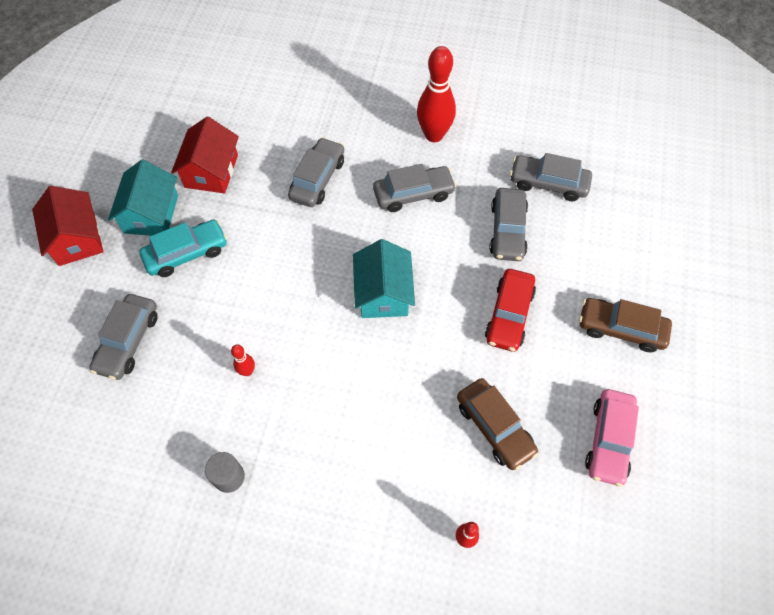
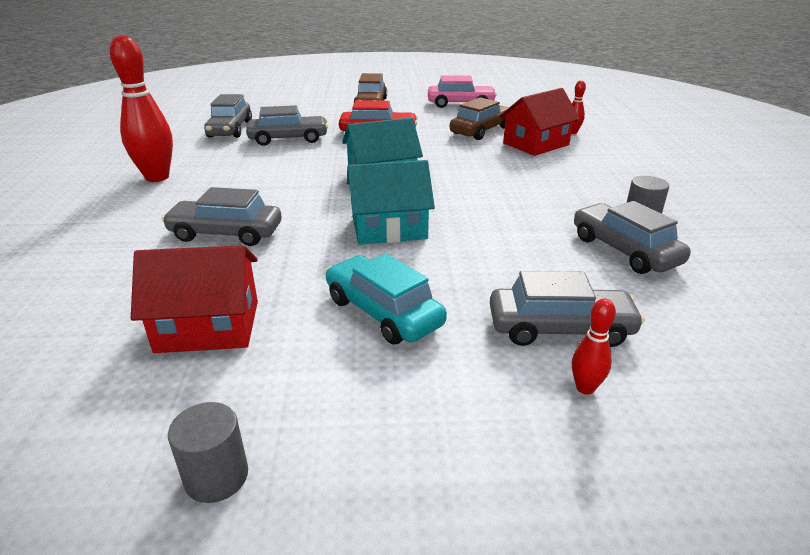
camera: 105 degrees left, 30 degrees down
red house [32,186,103,266] -> red house moved to [500,88,580,156]
turquoise house [108,160,178,236] -> turquoise house moved to [346,160,435,245]
red bowling pin [231,344,255,376] -> red bowling pin moved to [572,298,616,395]
grey car [373,164,456,212] -> grey car moved to [574,201,691,274]
none -> grey cylinder [168,402,248,503]

